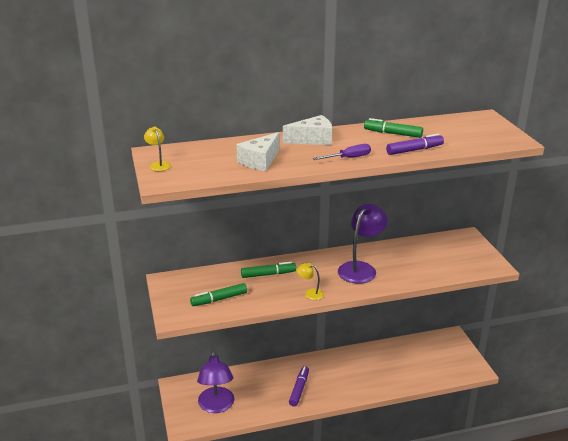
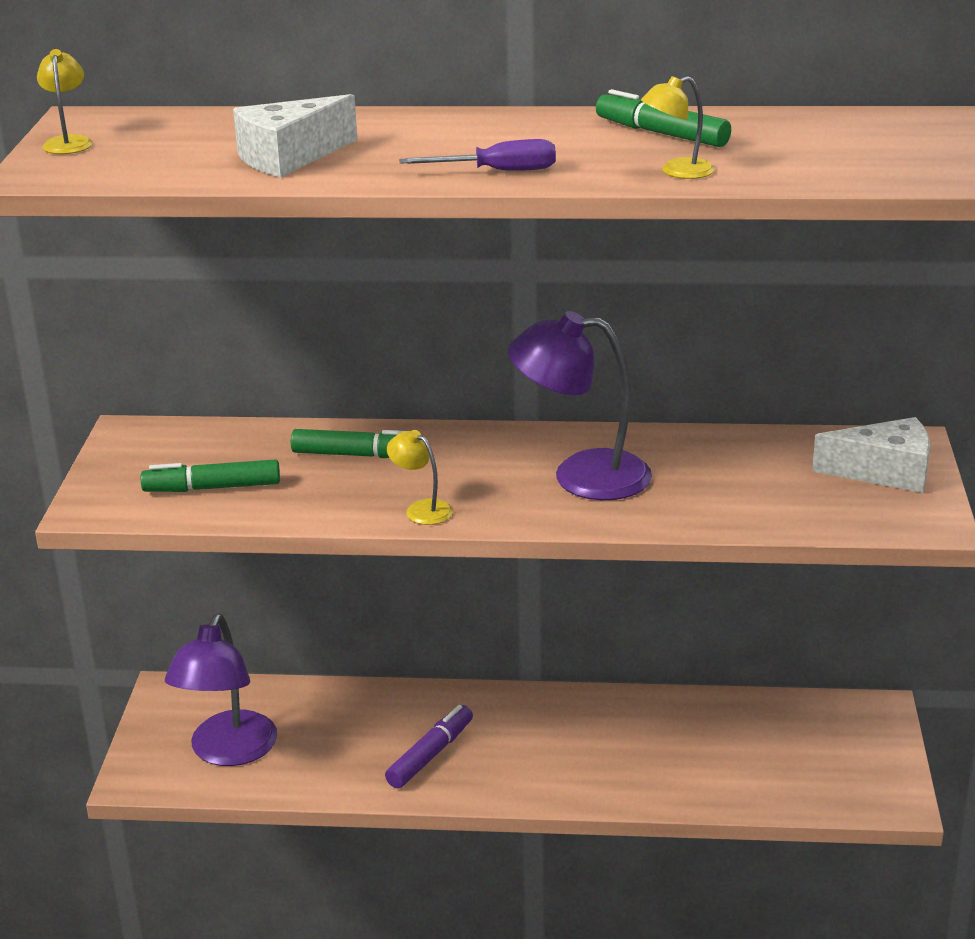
camera: 20 degrees right, 0 degrees up
white cheese [283,115,332,145] -> white cheese moved to [812,417,930,493]
purple lamp [338,204,388,284] -> purple lamp turned 135 degrees counterclockwise [508,311,652,500]
purple marker [386,134,444,155] -> yellow lamp [641,76,715,179]

